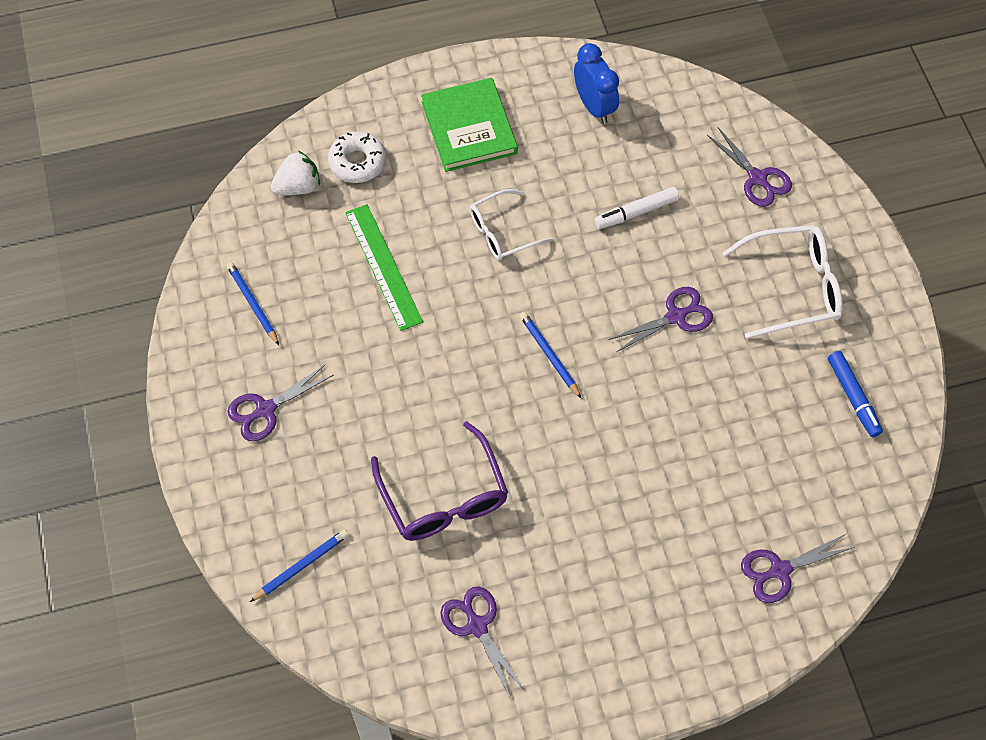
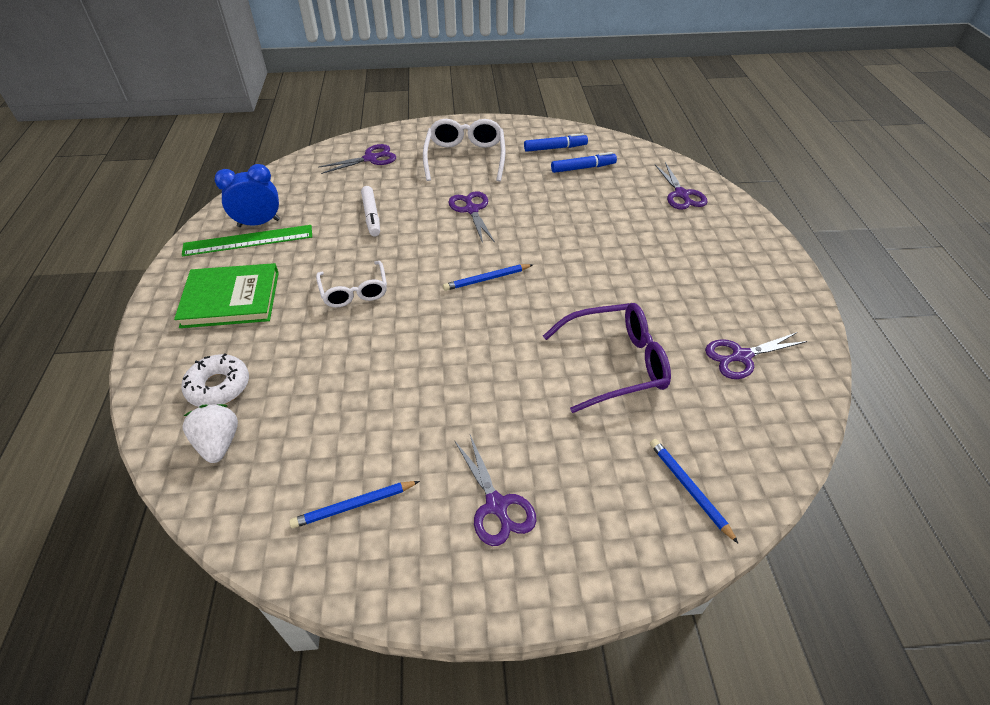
camera: 80 degrees left, 15 degrees down
green ruler [345,204,423,331] -> green ruler moved to [182,225,312,256]
none -> blue marker [551,152,617,173]

